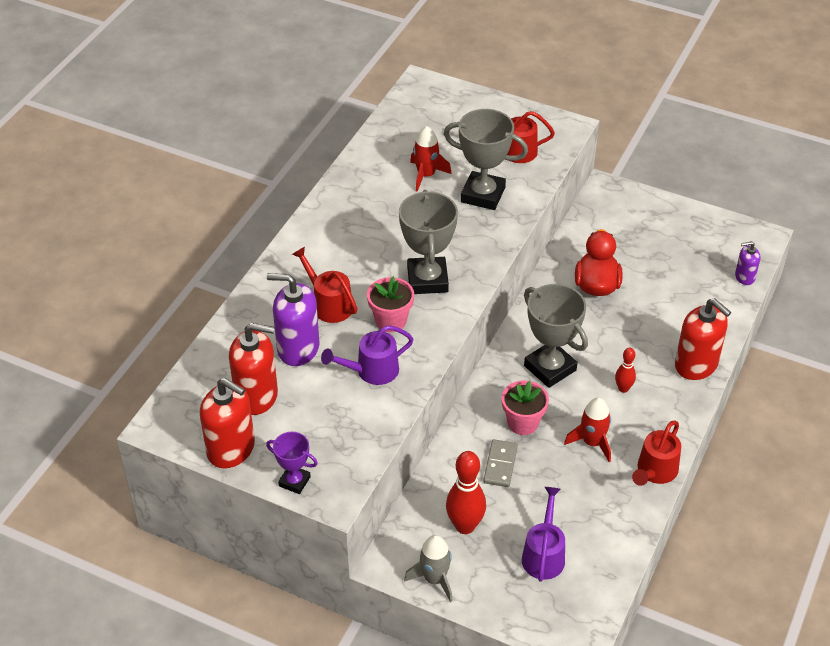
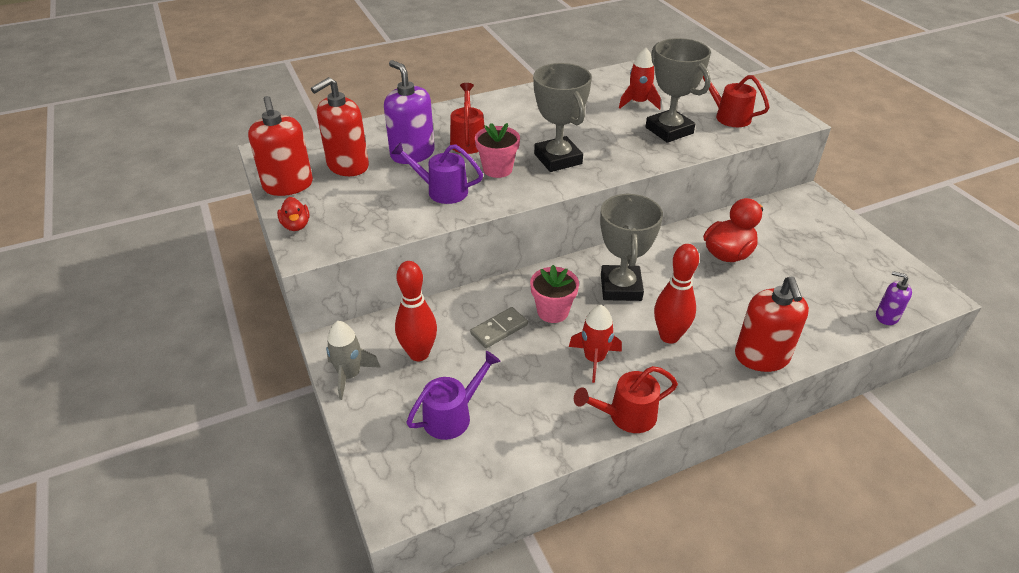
camera: 40 degrees right, 5 degrees down
red soap dispenser [229,323,278,415] -> red soap dispenser turned 90 degrees clockwise [311,77,369,176]
purple trophy [266,432,318,494] -> red duck [277,197,310,231]
grey trophy [399,190,458,294] -> grey trophy turned 60 degrees counterclockwise [533,63,592,172]
red bowling pin [615,348,636,393] -> red bowling pin [654,244,699,344], size x1.81

